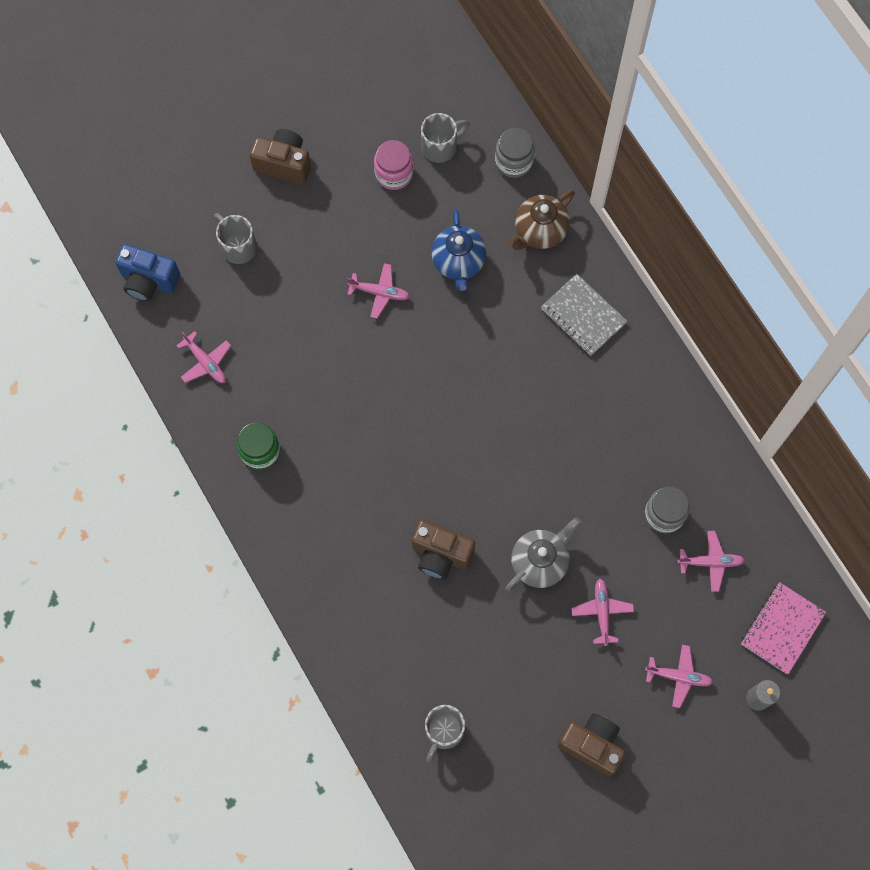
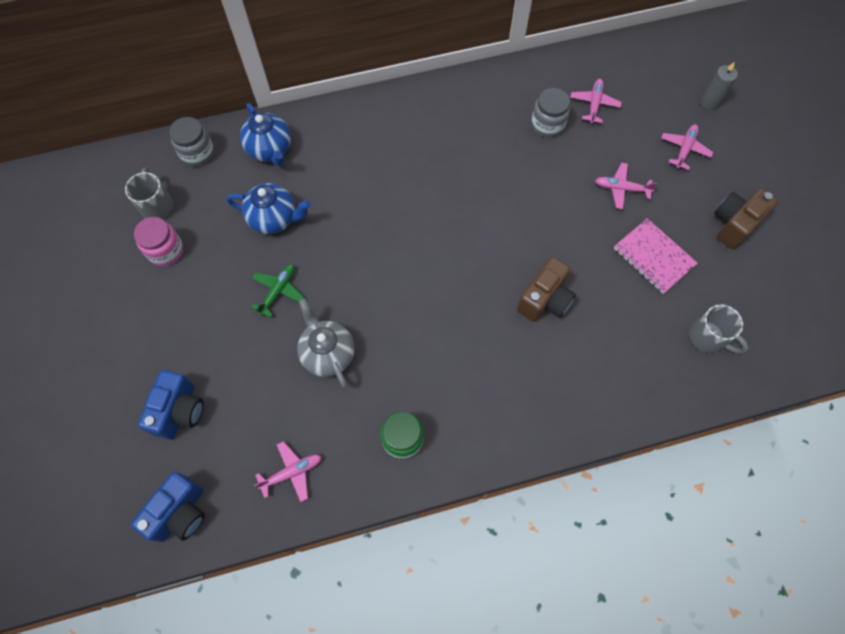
camera: 75 degrees left, 5 degrees down
grey mug [214,213,257,264] -> blue camera [138,370,204,440]
brown camera [250,129,311,184] -> none
pink plane [347,263,410,319] -> green plane [251,264,304,318]
grey teapot [506,517,581,591] -> grey teapot moved to [297,298,355,388]
brown teapot [508,190,575,250] -> blue teapot [240,103,291,166]
grey notebook [541,274,627,356] -> none
pink notebook [741,582,826,674] -> pink notebook moved to [614,218,698,294]

